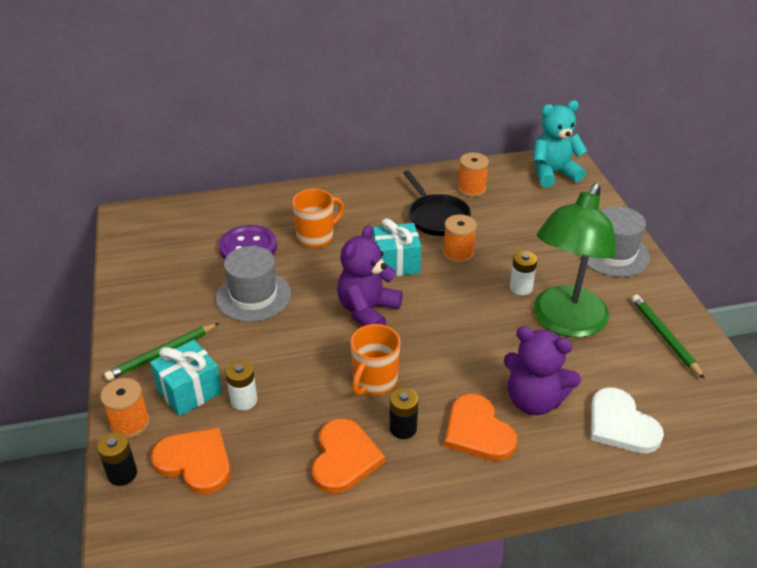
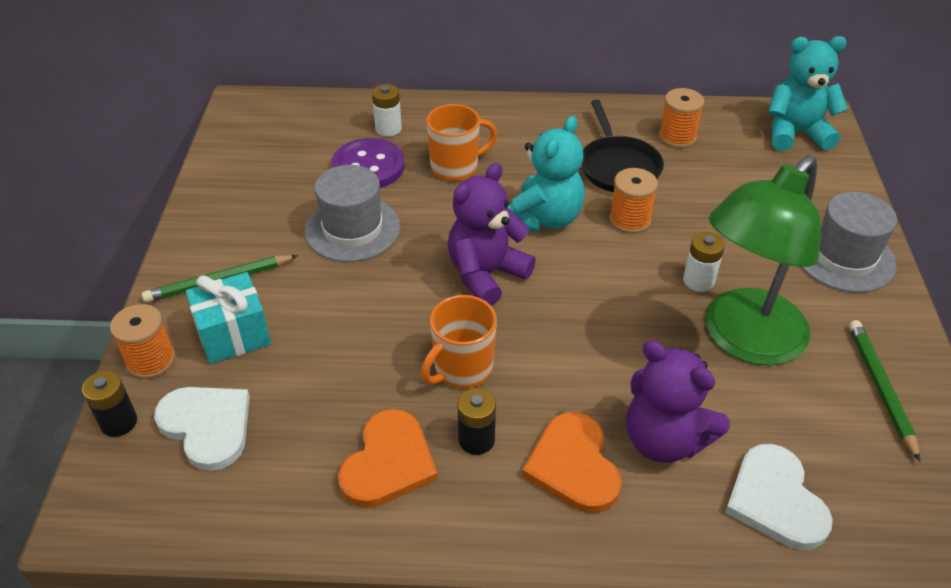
camera: 15 degrees right, 5 degrees up
orange heart [151,428,230,494] -> white heart [154,387,250,471]
white battery [226,360,257,411] -> white battery moved to [372,84,402,137]
turquoise gift [373,218,421,276] -> turquoise teddy bear [508,116,584,232]

